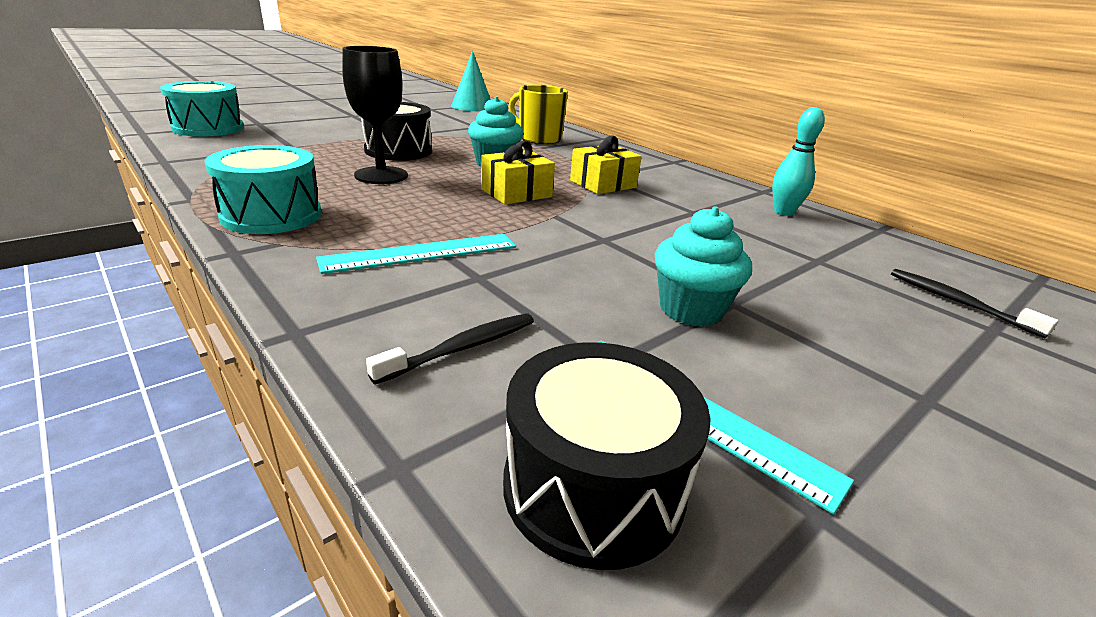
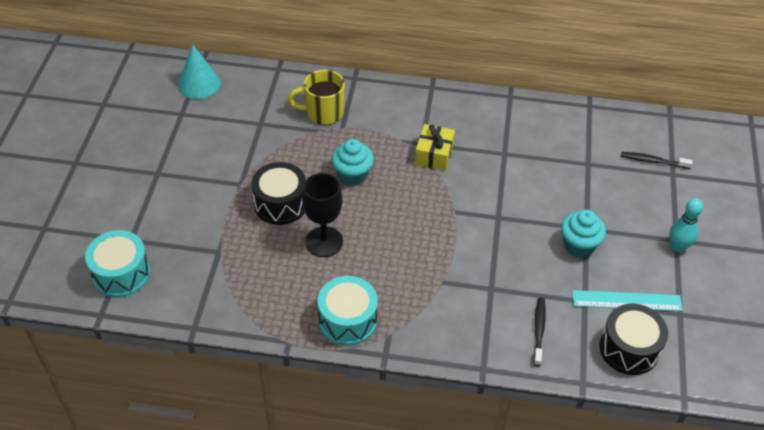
camera: 40 degrees left, 20 degrees up
turquoise ruler [316,234,516,274] -> none
yellow gift [481,141,555,205] -> none
turquoise bowling pin [772,107,825,216] -> turquoise bowling pin moved to [669,198,703,252]

